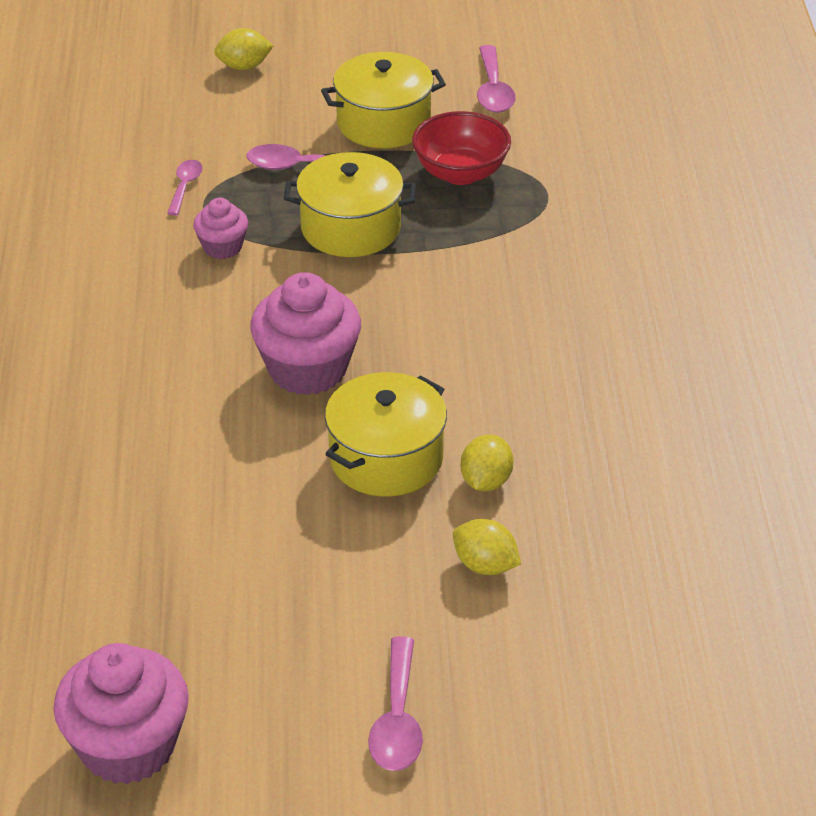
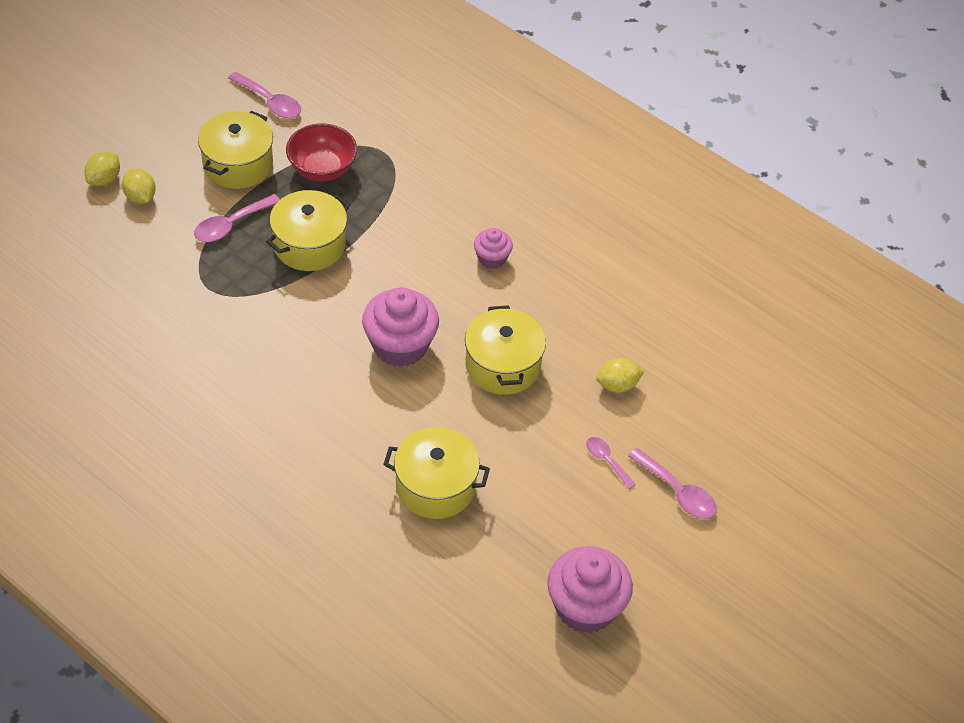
camera: 50 degrees left, 10 degrees up
pink spoon [167,160,203,215] -> pink spoon moved to [586,437,636,489]
pink cupcake [193,198,248,259] -> pink cupcake moved to [474,228,513,269]
yellow lemon [461,434,514,492] -> yellow lemon moved to [122,169,156,204]
none -> yellow pot [383,427,490,519]

